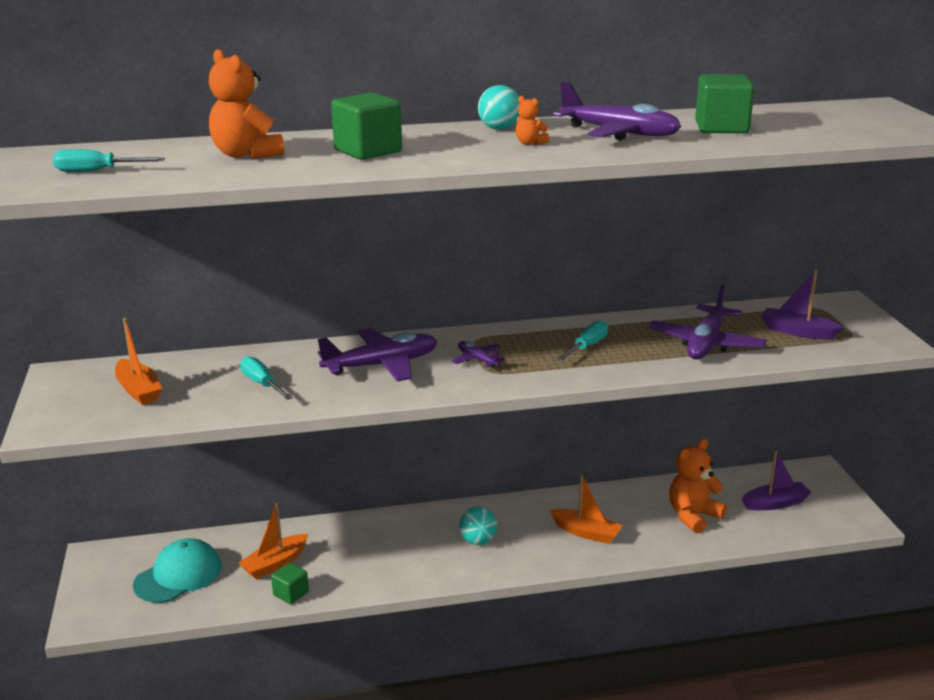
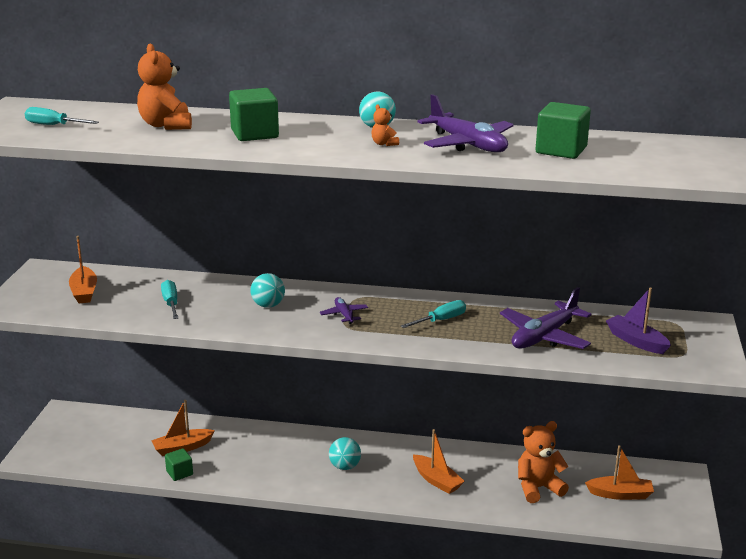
camera: 20 degrees right, 0 degrees up
turquoise cap [133,538,222,603] -> none
purple plane [318,328,438,382] -> turquoise ball [250,273,285,308]
purple boat [742,450,812,510] -> orange boat [585,445,654,500]

